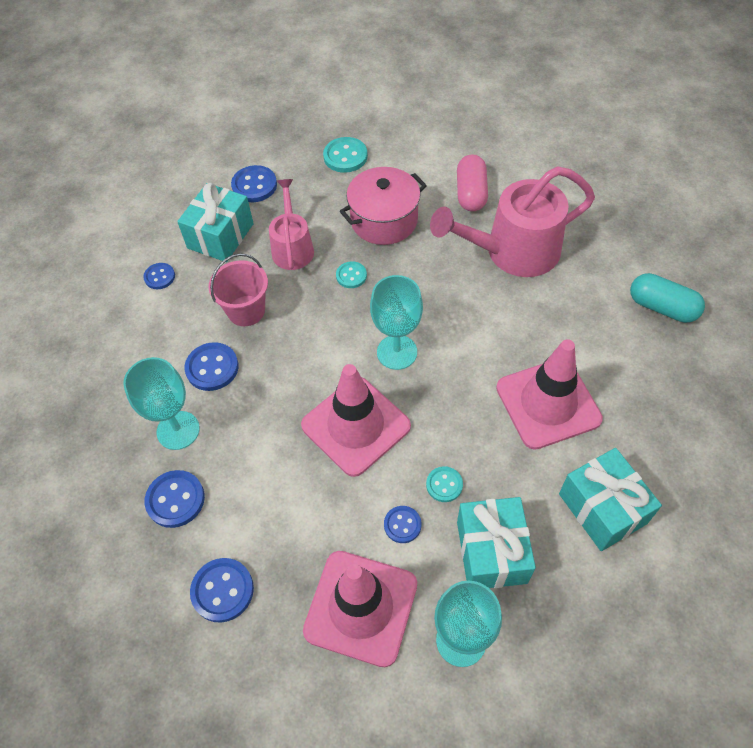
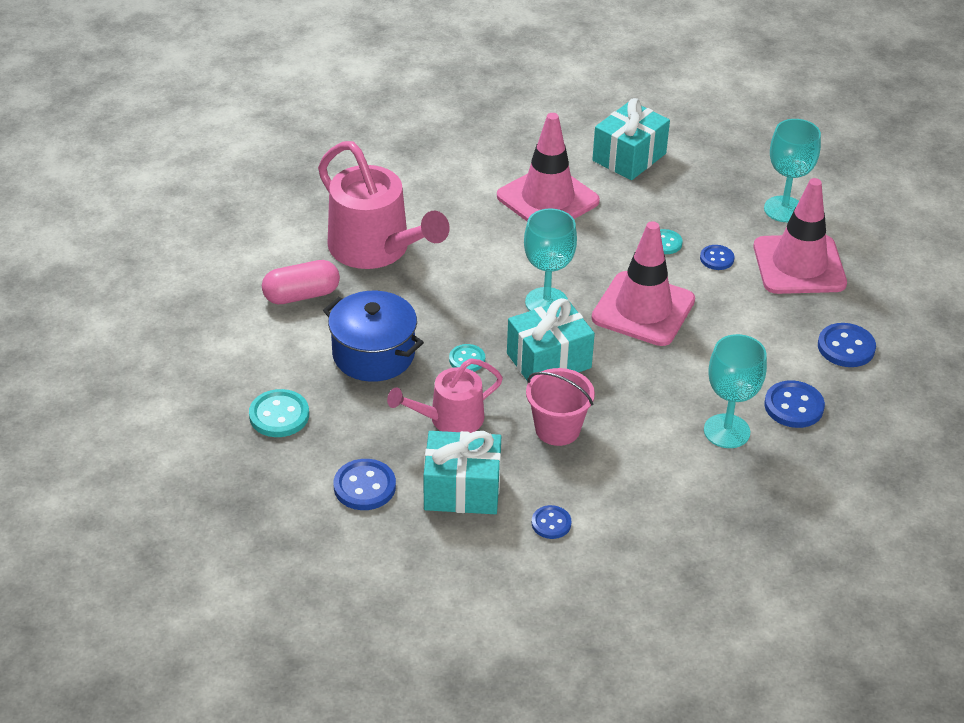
camera: 115 degrees left, 15 degrees down
blue button [185,342,239,391] -> none
pink pot [340,167,427,245] -> blue pot [323,291,424,382]
turquoise gift [457,497,536,588] -> turquoise gift moved to [507,298,595,382]
turquoise capsule [630,273,705,323] -> none

